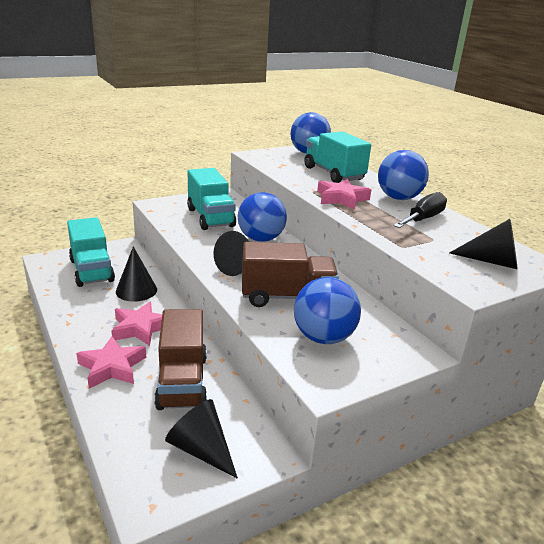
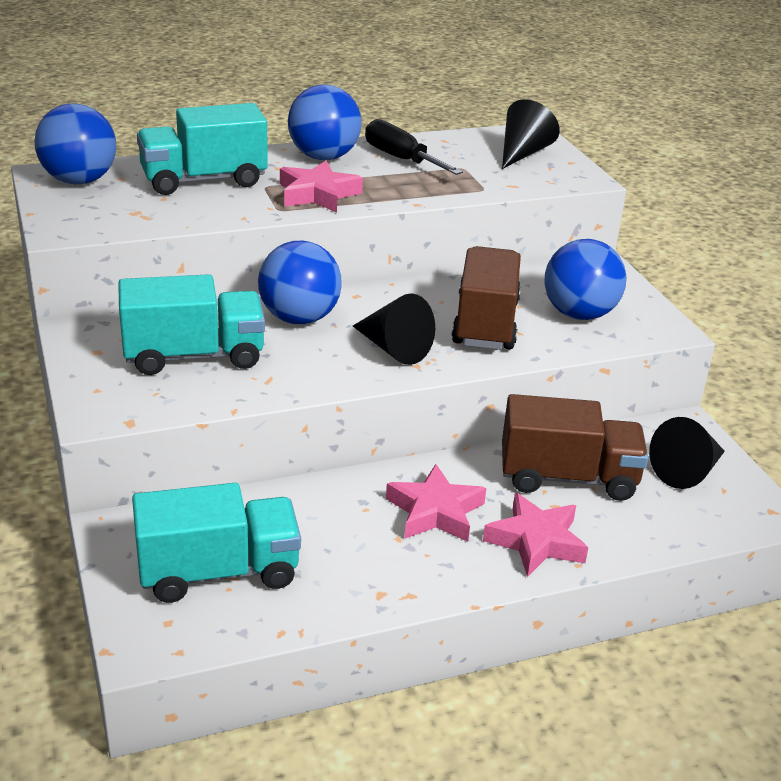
camera: 80 degrees left, 5 degrees up
black cone [116,246,157,302] -> none

